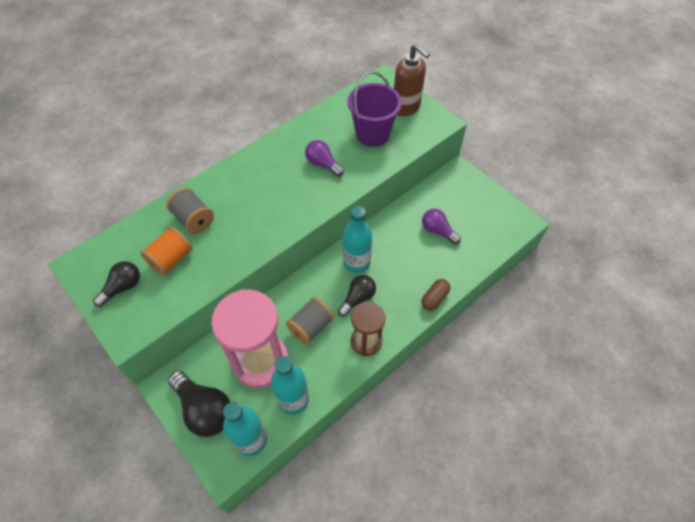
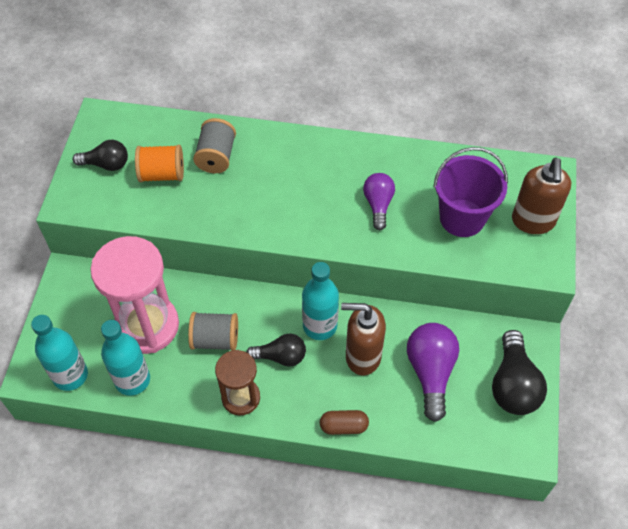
camera: 50 degrees right, 0 degrees up
black light bulb [168,371,230,437] -> black light bulb moved to [492,330,547,415]
purple light bulb [422,209,461,244] -> purple light bulb [407,323,459,422], size x1.57
none -> brown soap dispenser [341,303,386,375]

